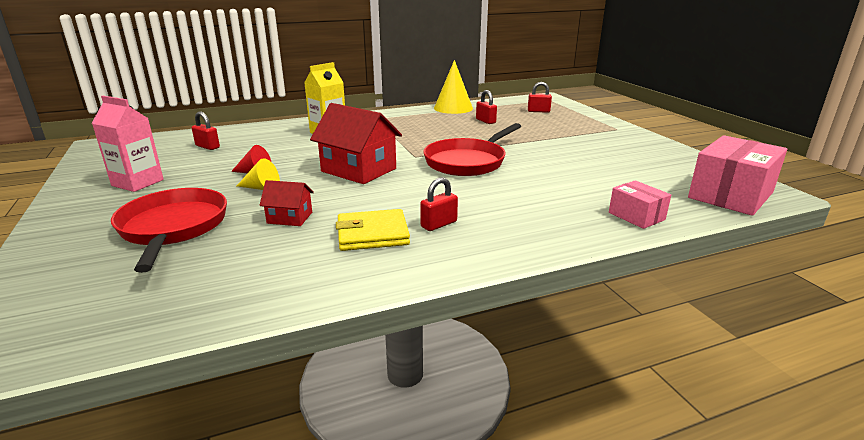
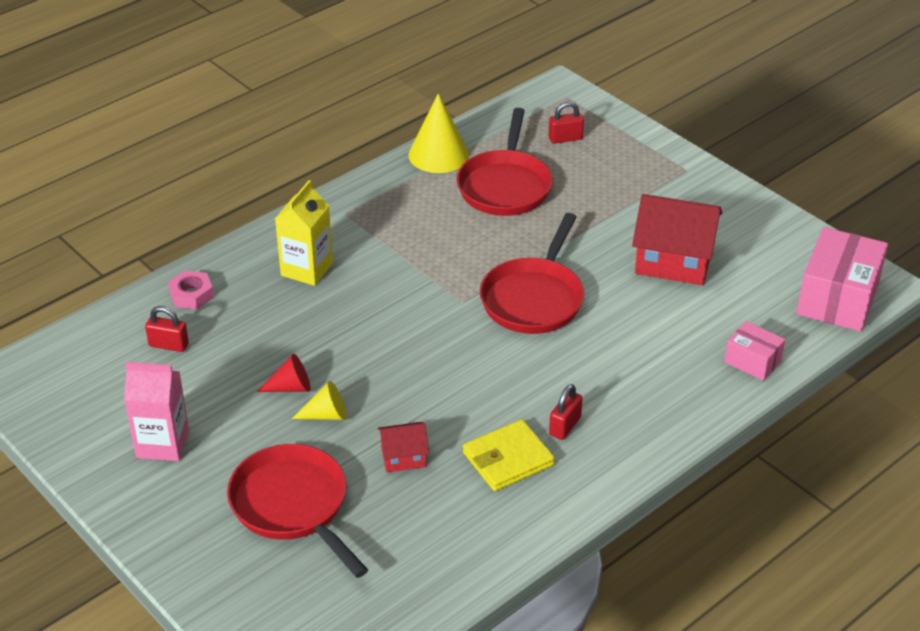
camera: 20 degrees left, 15 degrees up
red house [310,103,402,184] -> red house moved to [632,194,722,285]
red padlock [476,90,497,124] -> red pan [456,108,553,216]
none -> pink nut [168,271,214,309]

